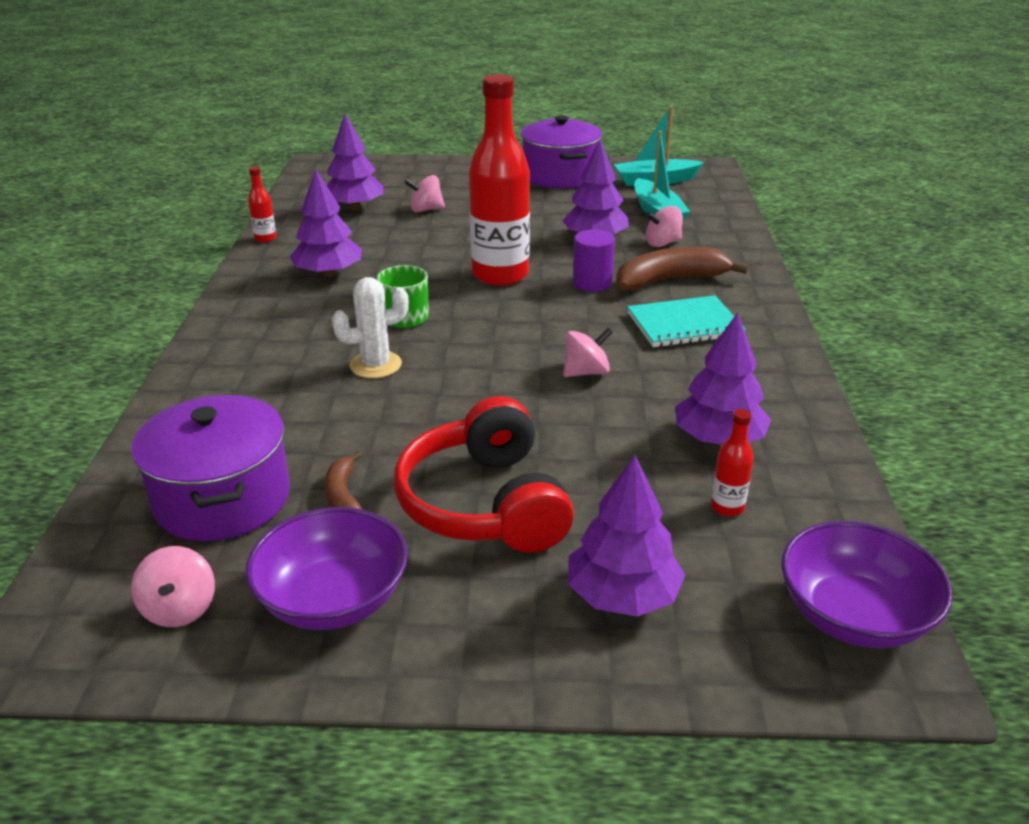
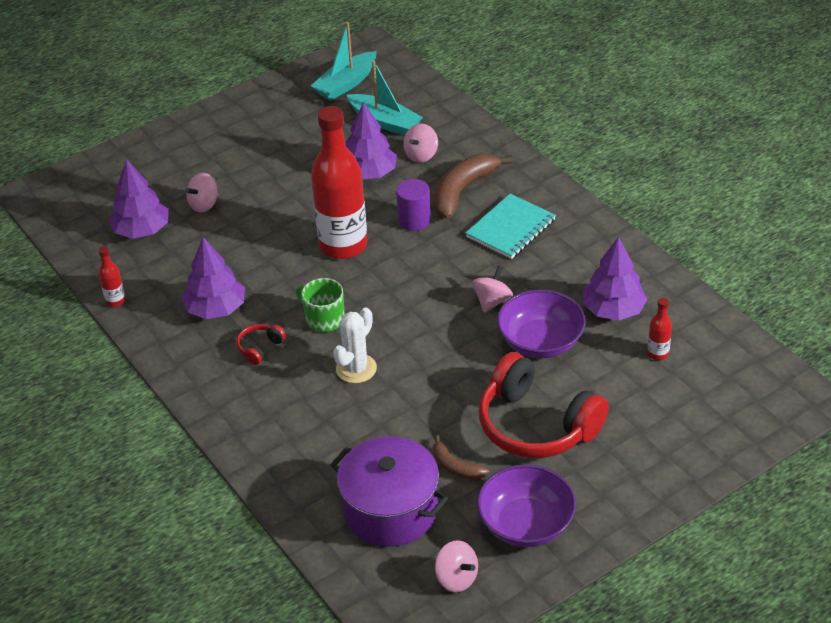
camera: 35 degrees left, 10 degrees up
purple pot [521,115,602,189] -> none
purple tree [568,455,685,617] -> none
purple bowl [781,521,953,648] -> purple bowl moved to [497,290,586,358]
none -> red headphones [236,324,286,365]

